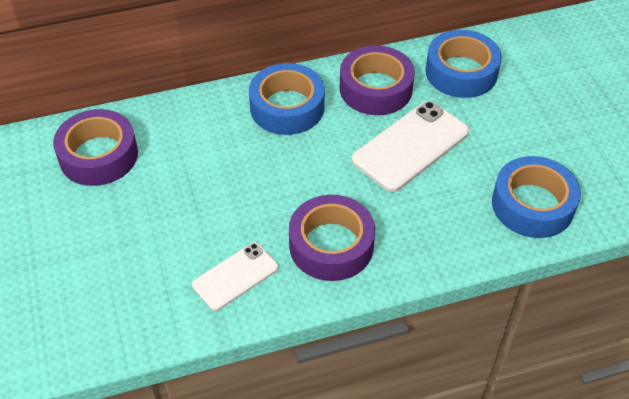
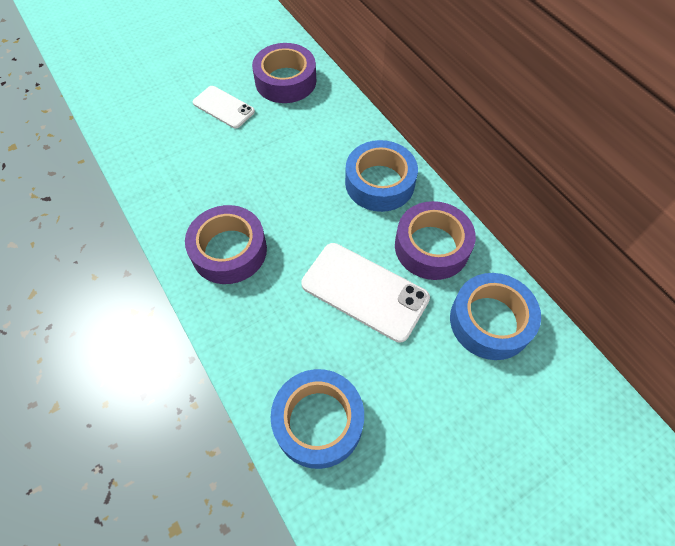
camera: 75 degrees right, 10 degrees up
white phone [192,242,278,311] -> white phone moved to [193,86,255,128]

